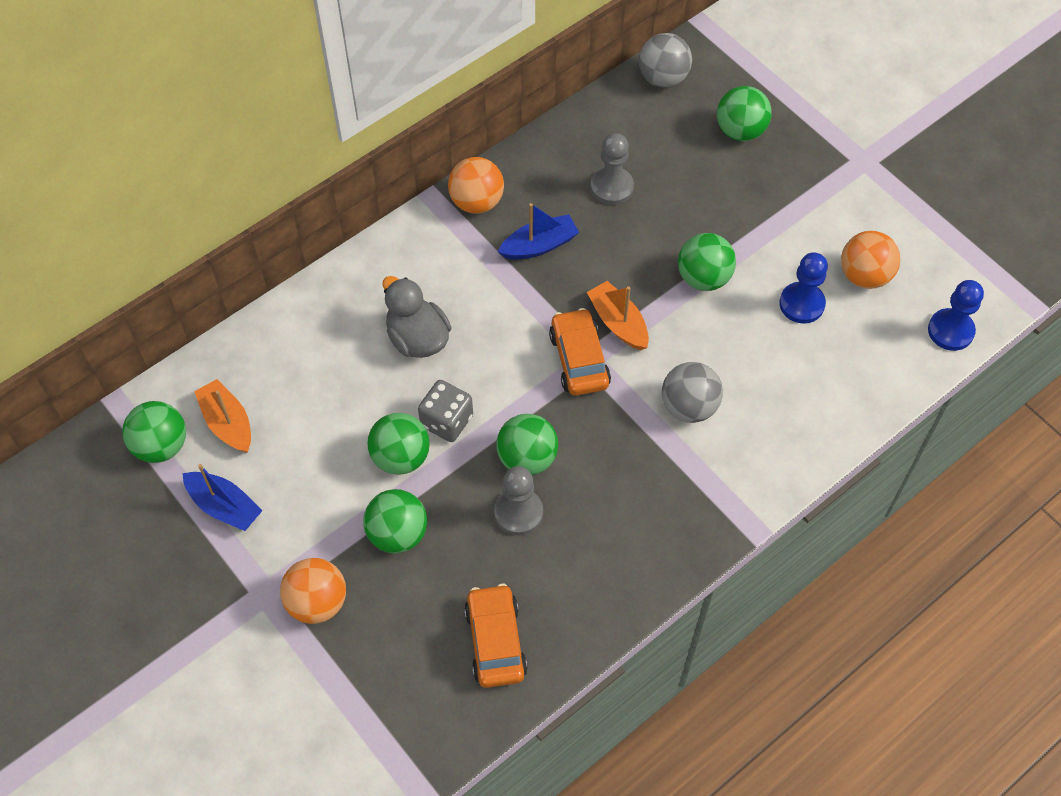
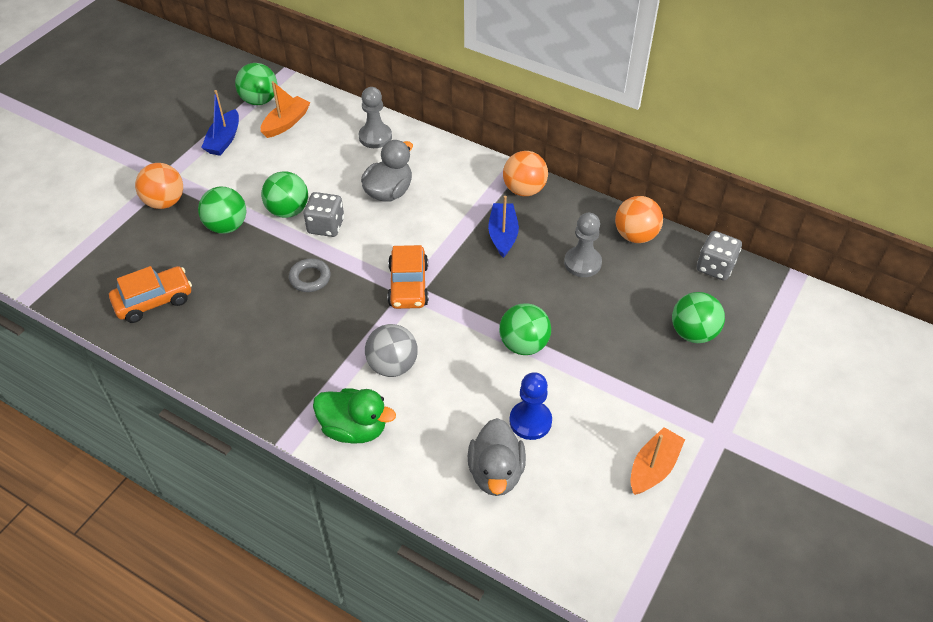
camera: 70 degrees right, 10 degrees down
grey pawn [494,466,543,535] -> grey pawn moved to [359,87,392,148]
green ball [496,414,558,475] -> grey ring [289,258,331,292]
blue boat [498,203,579,260] -> blue boat turned 135 degrees counterclockwise [488,196,519,258]
orange car [549,308,611,396] -> orange car turned 120 degrees clockwise [387,245,429,309]
orange boat [587,281,649,350] -> orange boat moved to [631,427,685,495]
grey ball [639,33,692,88] -> grey dice [697,231,742,281]
orange ball [841,231,900,289] -> orange ball moved to [615,196,663,243]
blue pawn [928,280,984,351] -> none
none -> green duck [313,388,396,443]
none -> grey duck [468,418,526,496]

